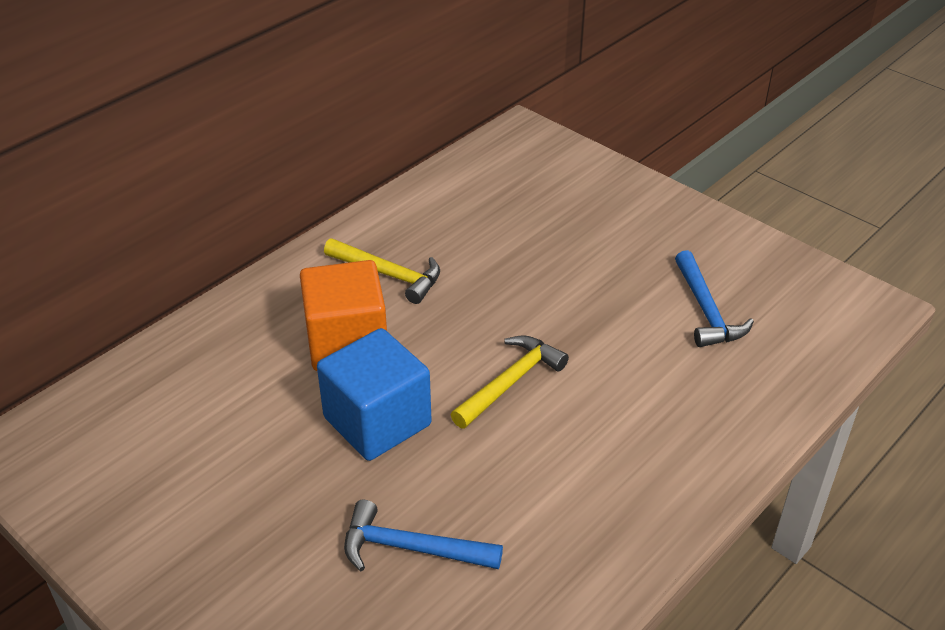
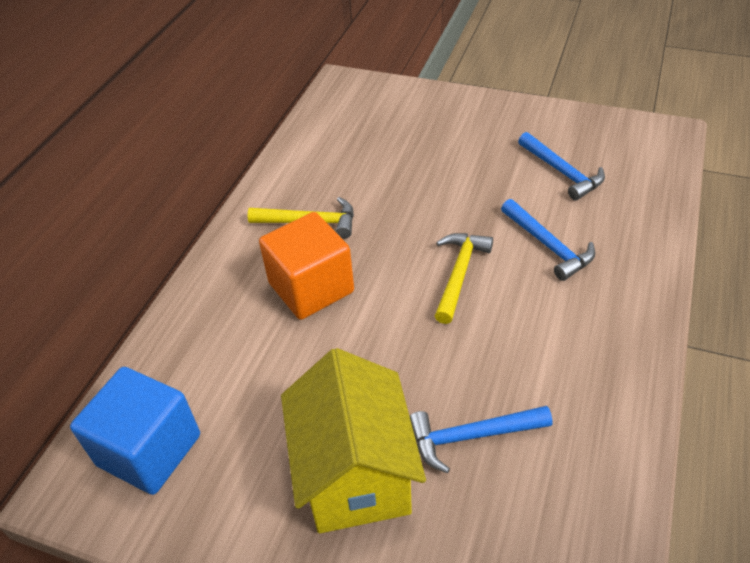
camera: 20 degrees left, 5 degrees up
blue cube [317,328,432,461] -> blue cube moved to [70,367,200,495]
none -> yellow house [281,348,426,533]
none -> blue hammer [501,199,595,281]

